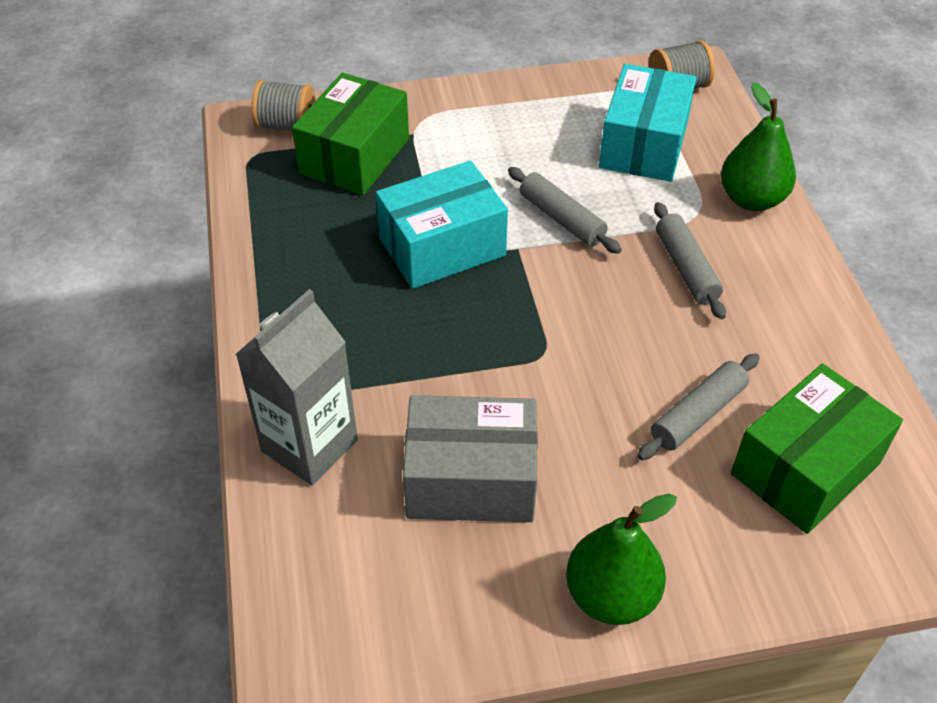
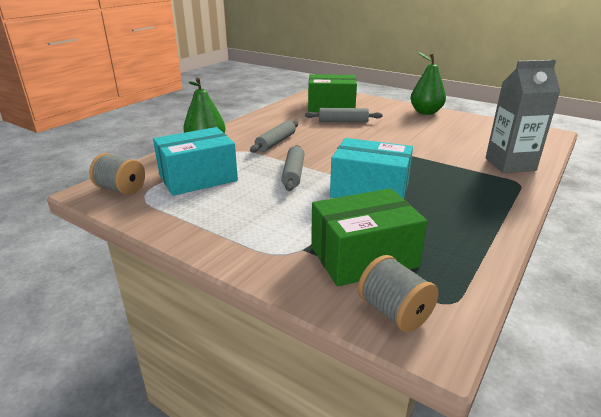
camera: 135 degrees left, 20 degrees down
grey box [403,395,538,522] -> none

